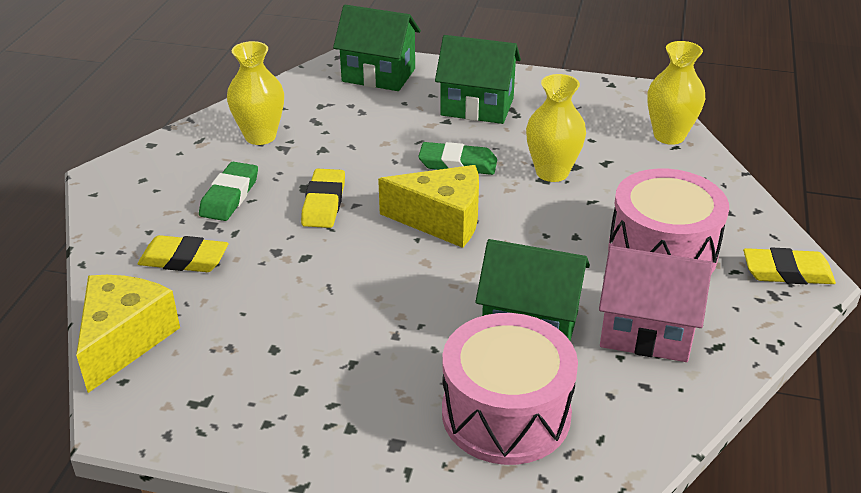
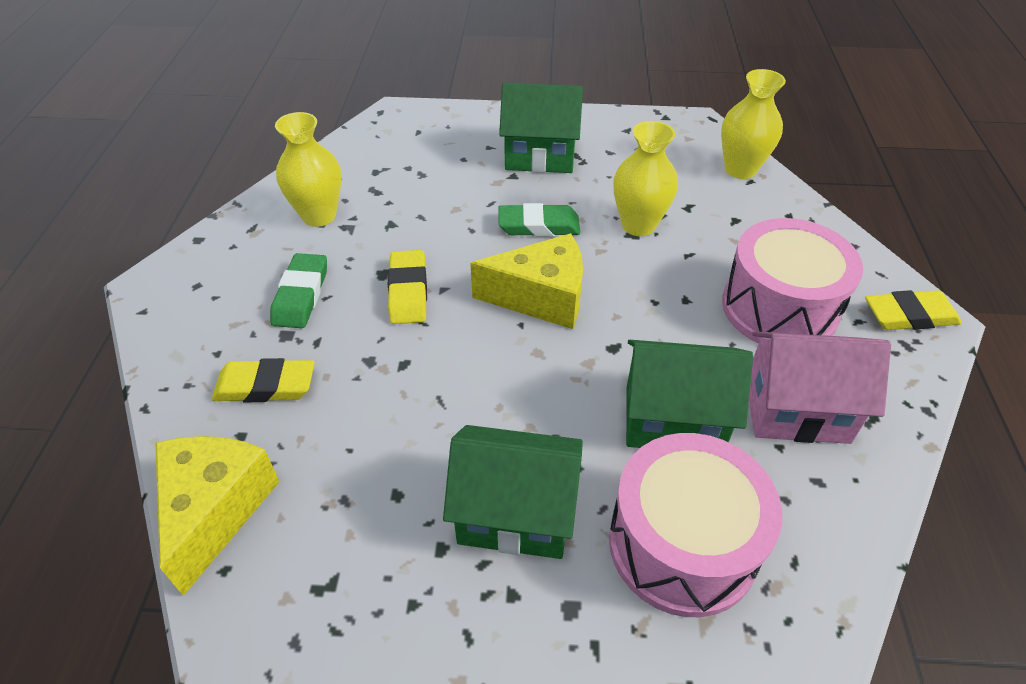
camera: 10 degrees left, 10 degrees up
green house [333,5,421,91] -> green house moved to [443,425,583,559]

